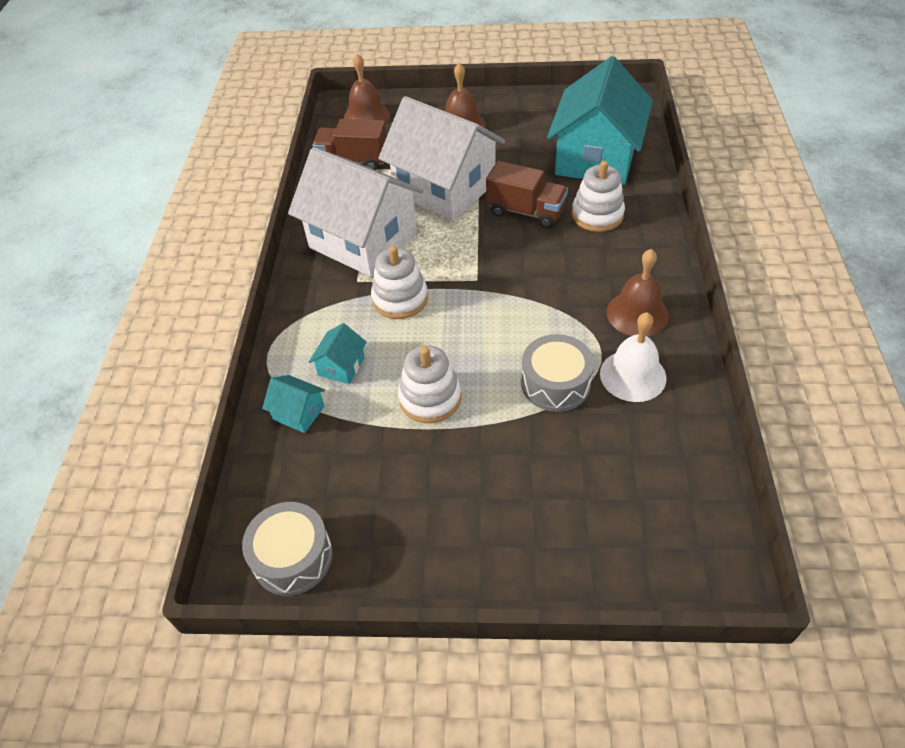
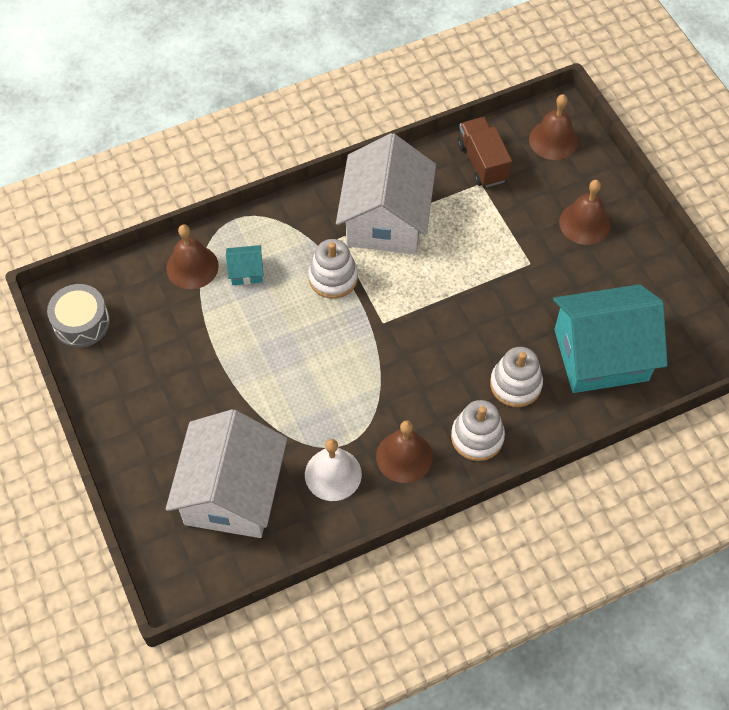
camera: 60 degrees right, 10 degrees up
turquoise house [262,375,325,433] -> brown bell [166,225,219,289]
white house [378,96,505,221] -> white house moved to [166,409,287,538]
white stacking toy [398,345,461,423] -> white stacking toy moved to [451,400,505,461]
brown truck [486,161,568,228] -> none
grey drum [521,334,594,412] -> none

